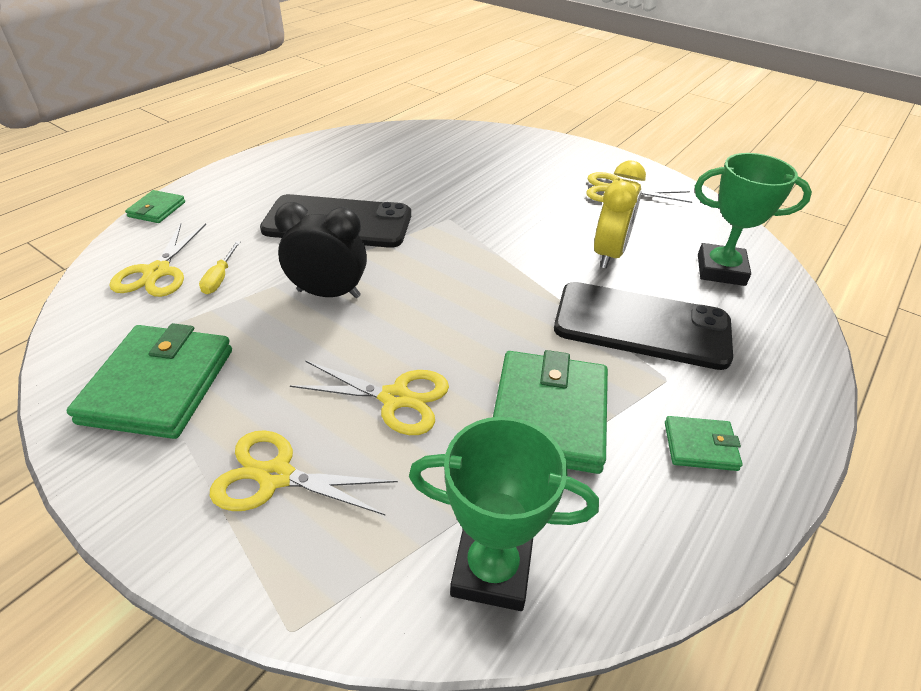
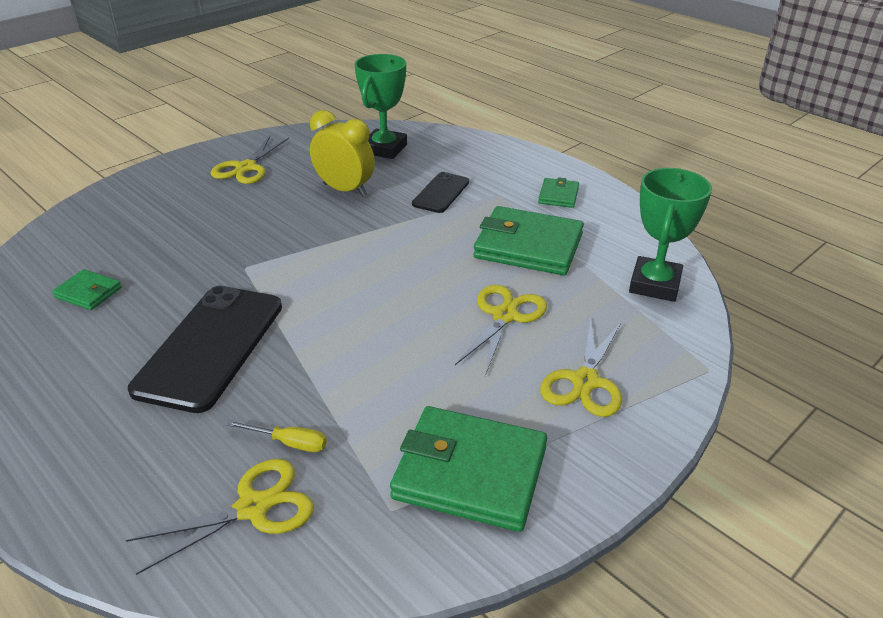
camera: 80 degrees left, 5 degrees down
yellow scissors [109,223,206,297] -> yellow scissors turned 45 degrees counterclockwise [126,459,314,575]
green wallet [125,190,185,223] -> green wallet moved to [52,269,122,310]
black clock [274,202,367,298] -> none
black phone [554,282,733,370] -> black phone [412,172,469,213], size x0.54

